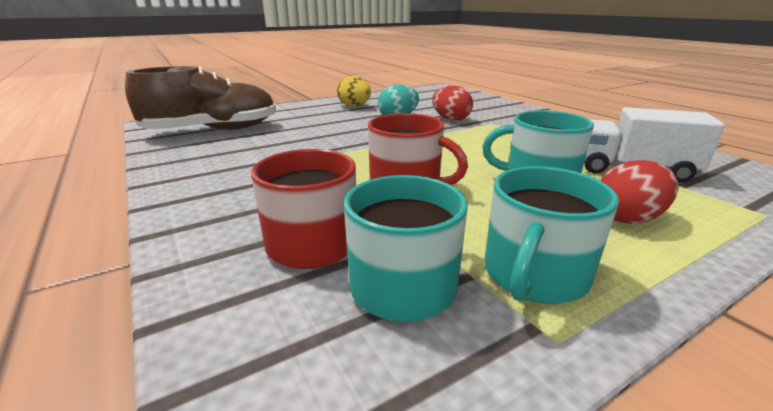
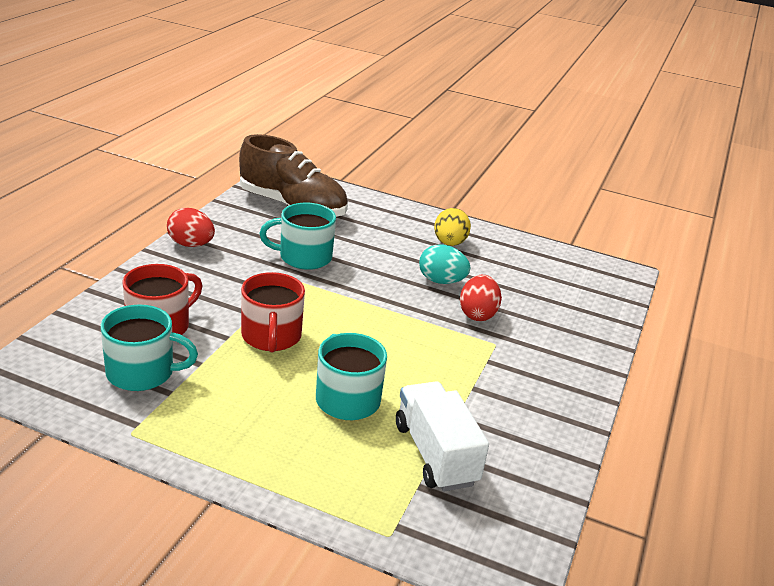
camera: 50 degrees right, 5 degrees up
turquoise mug [485,166,619,304] -> turquoise mug moved to [259,203,336,270]
red egg [600,160,678,224] -> red egg moved to [167,208,215,247]

